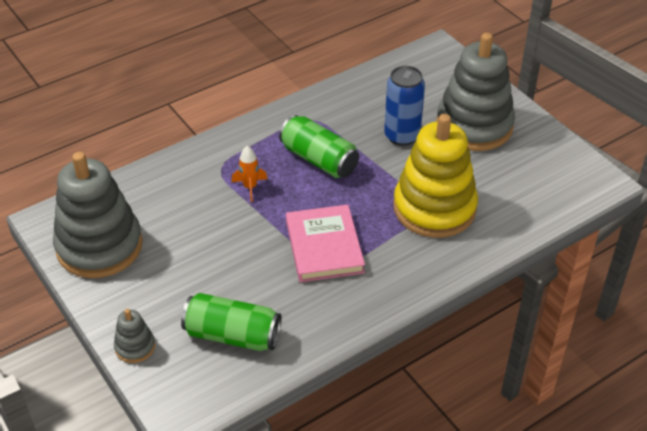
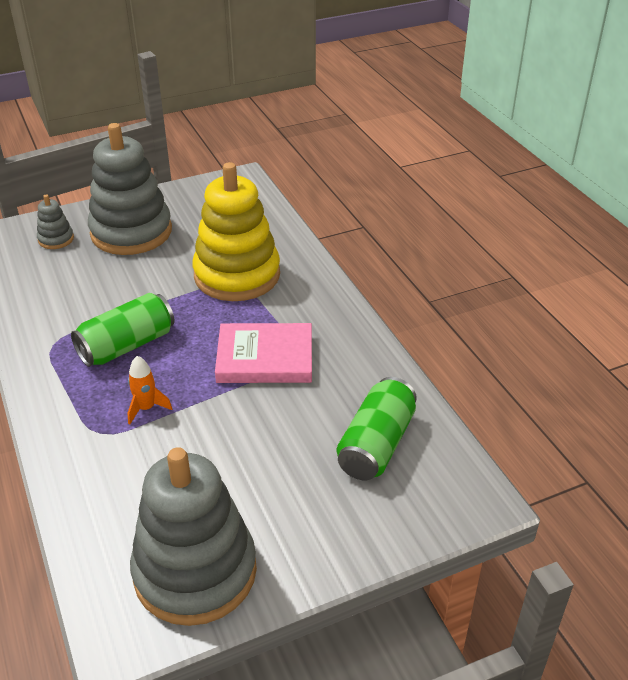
camera: 80 degrees left, 5 degrees down
grey stacking toy [114,309,155,363] -> grey stacking toy moved to [37,195,74,249]
blue can [384,66,425,146] -> none

